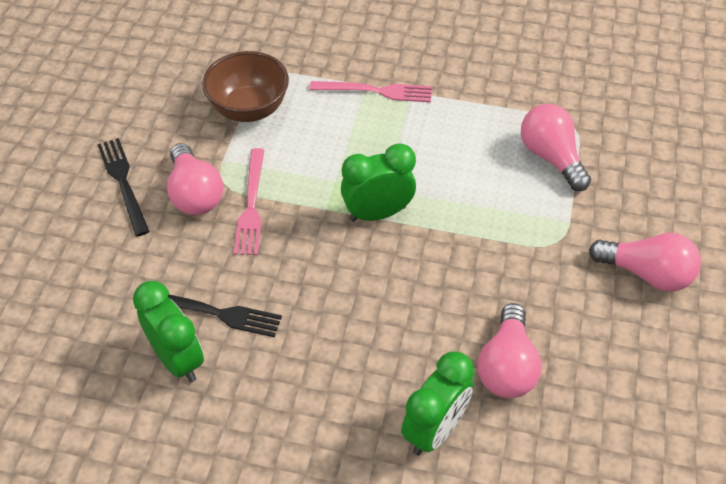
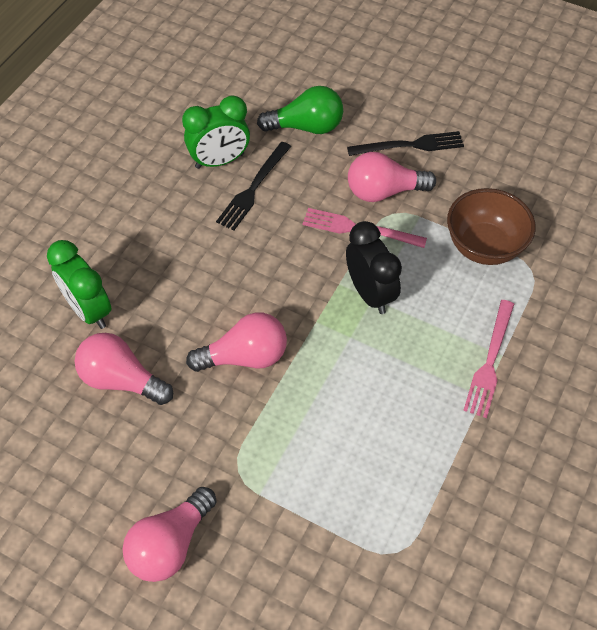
camera: 105 degrees right, 5 degrees up
green clock [341,143,416,222] -> none
pink light bulb [521,104,591,191] -> pink light bulb moved to [186,313,287,372]
none -> green light bulb [257,86,343,134]
none -> black clock [346,221,402,314]

